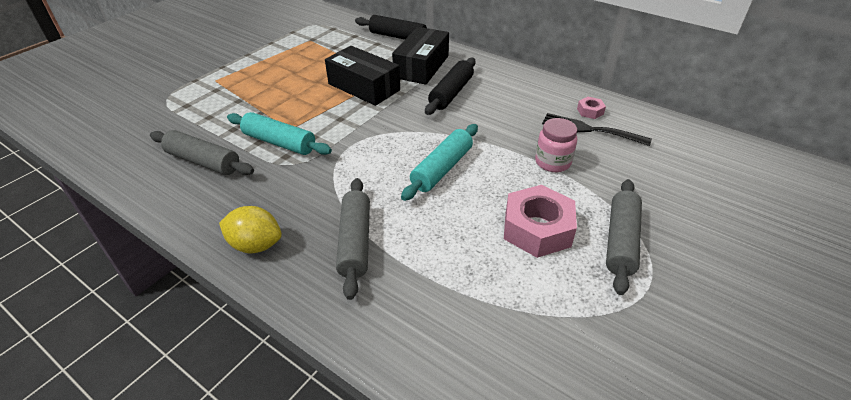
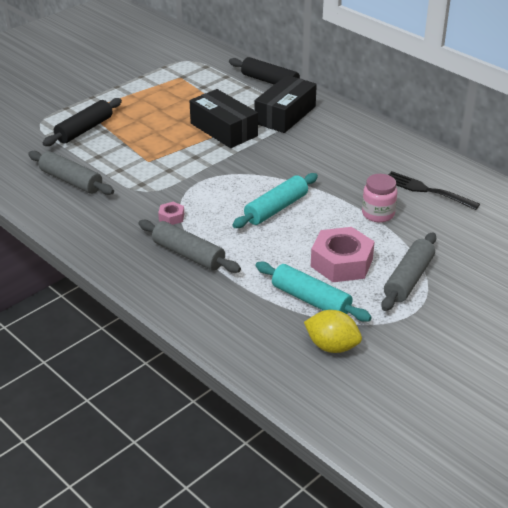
camera: 10 degrees right, 5 degrees down
yellow lemon [219,206,282,253] -> yellow lemon moved to [304,310,362,353]
turquoise rolling pin [227,112,332,155] -> turquoise rolling pin moved to [256,262,372,322]
grey rolling pin [336,178,370,300] -> grey rolling pin turned 60 degrees counterclockwise [138,220,241,273]
black rolling pin [425,58,476,115] -> black rolling pin moved to [43,98,122,146]
pink nut [577,97,606,119] -> pink nut moved to [158,202,184,225]

